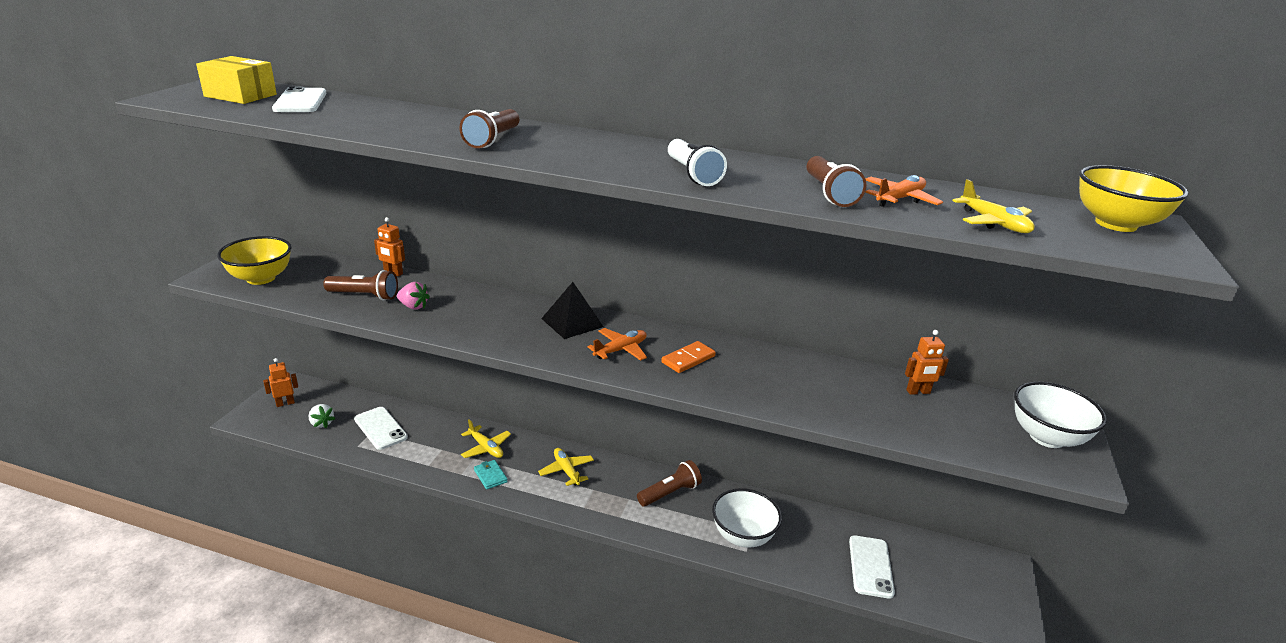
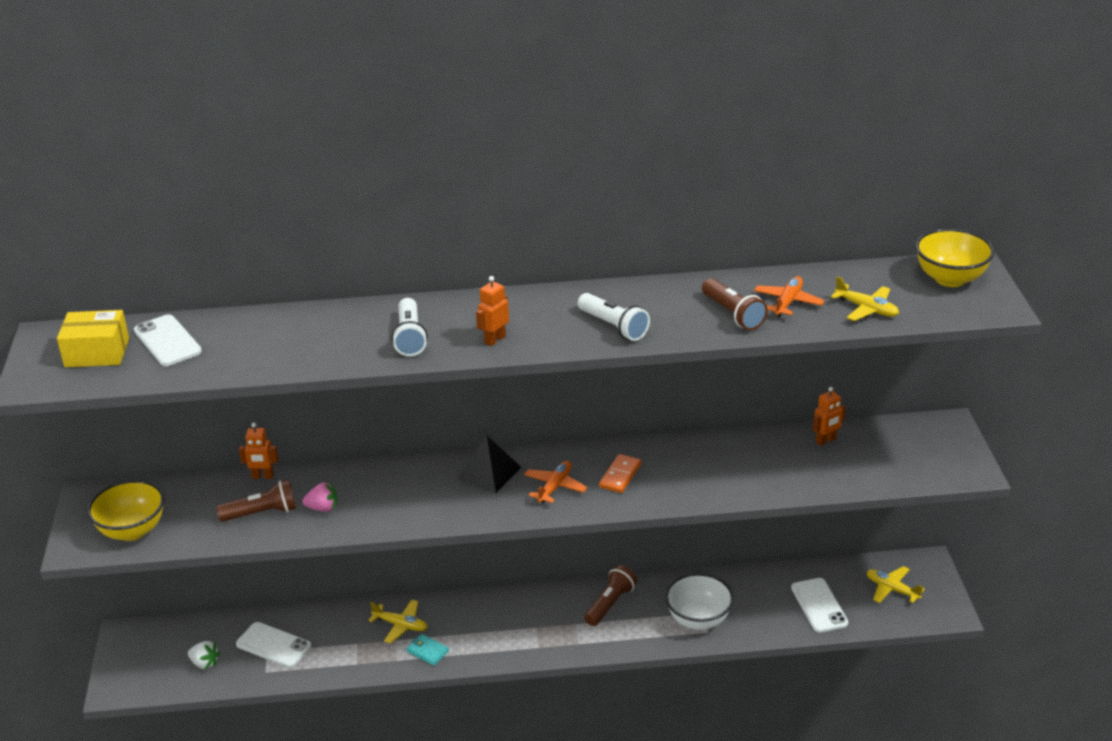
camera: 20 degrees left, 5 degrees up
orange robot [263,358,298,407] -> orange robot moved to [476,276,509,346]
brown flashlight [459,109,519,148] -> white flashlight [391,298,428,356]
yellow plane [538,448,594,486] -> yellow plane moved to [867,566,925,603]
white bowl [1014,381,1107,448] -> none

